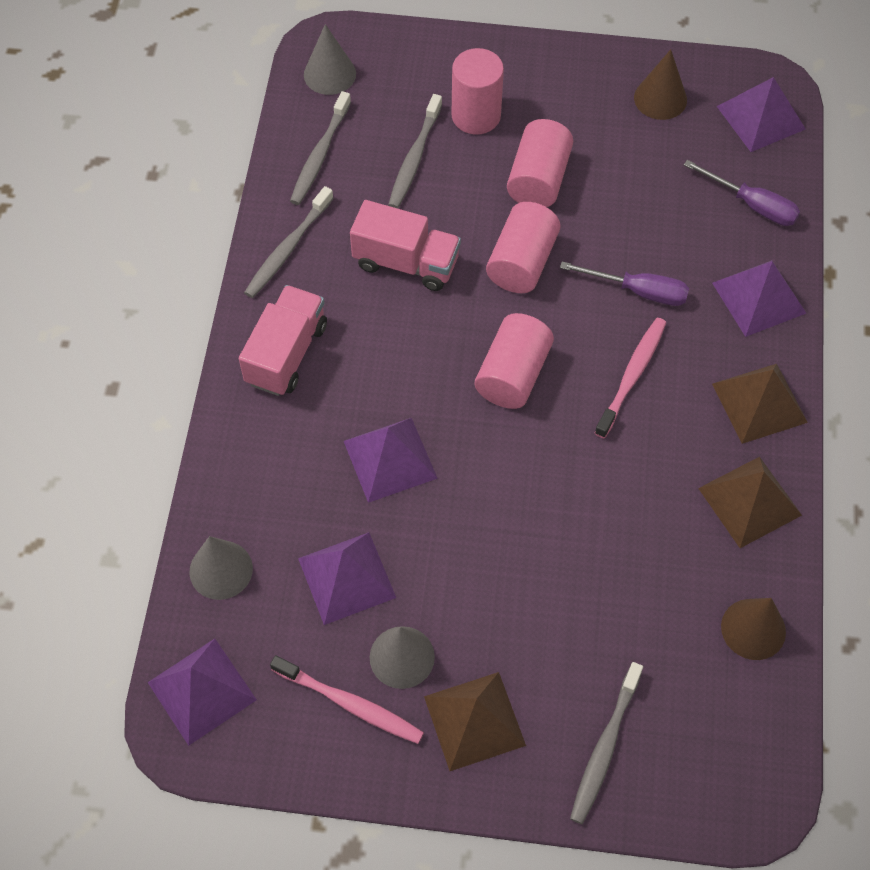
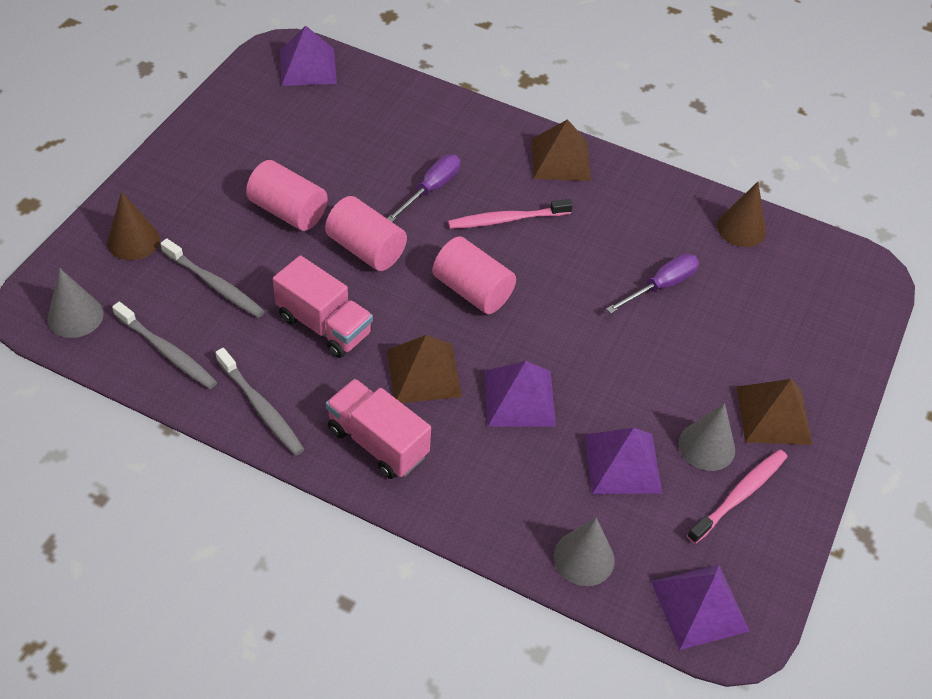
camera: 75 degrees left, 10 degrees down
pink truck [350,200,461,291] -> pink truck turned 90 degrees clockwise [273,255,373,358]
pink cylinder [452,48,504,135] -> none
grey toothbrush [570,662,643,824] -> none
pink toothbrush [595,318,666,438] -> pink toothbrush turned 60 degrees counterclockwise [448,199,573,229]
brown cone [634,49,687,120] -> brown cone moved to [107,192,160,260]
purple screwdriver [684,160,800,226] -> purple screwdriver moved to [606,254,699,314]
brown pyramid [698,457,802,548] -> brown pyramid moved to [387,335,462,403]
purple pyramid [712,260,806,337] -> none

